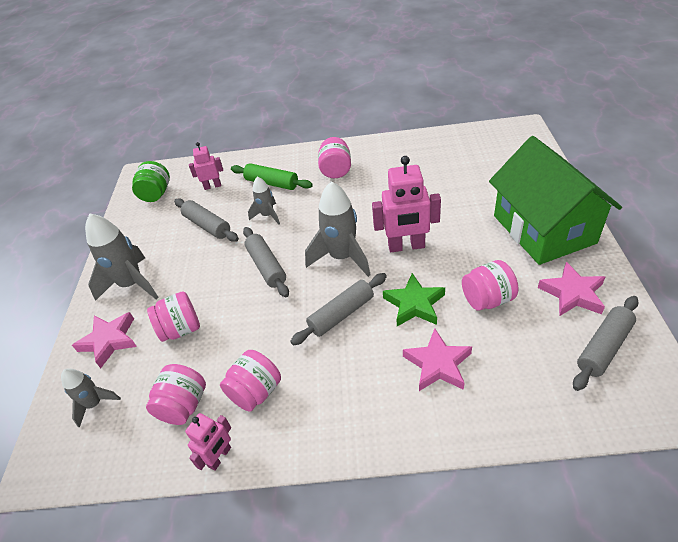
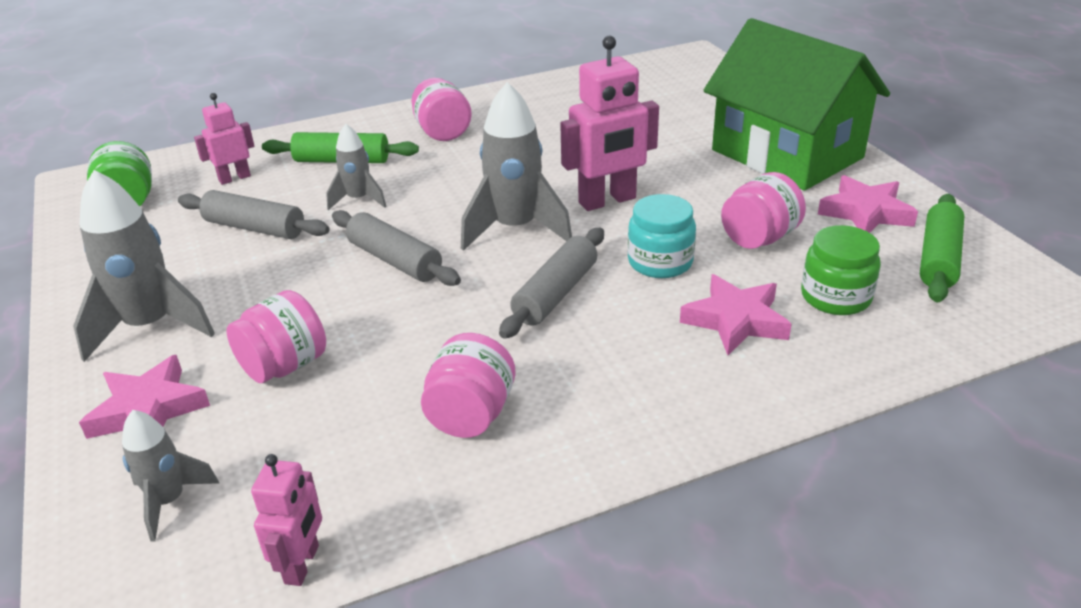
camera: 25 degrees left, 10 degrees down
pink jar [146,364,206,425] -> none
pink robot [185,413,231,471] -> pink robot moved to [251,454,322,586]
green star [383,273,445,326] -> turquoise jar [627,194,696,278]
grey rolling pin [573,296,639,391] -> green rolling pin [920,194,964,302]
none -> green jar [801,225,881,315]

